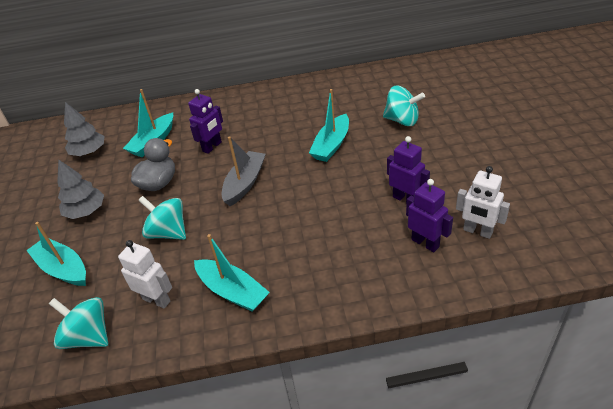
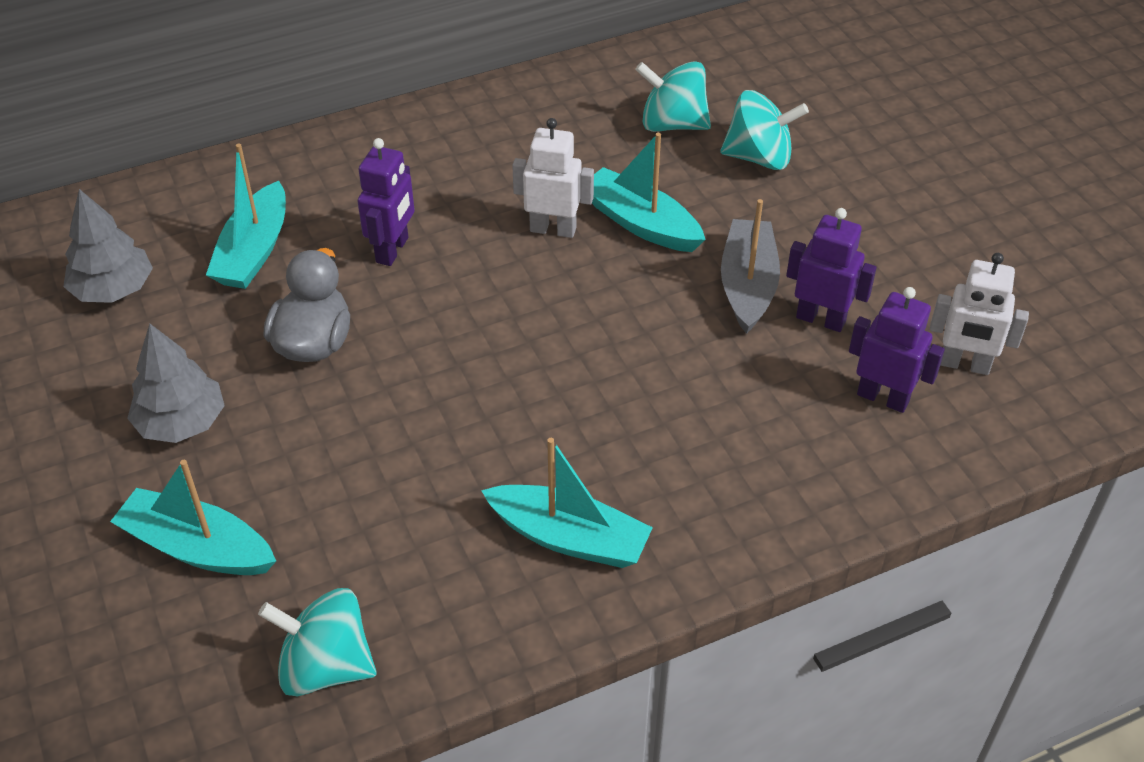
camera: 20 degrees left, 5 degrees up
white robot [118,240,172,309] -> white robot moved to [512,118,594,238]
turquoise spinning top [138,196,186,240] -> turquoise spinning top moved to [635,61,711,132]
grey boat [222,137,266,206] -> grey boat moved to [721,199,780,334]
turquoise boat [309,89,349,162] -> turquoise boat turned 120 degrees clockwise [592,133,706,252]

